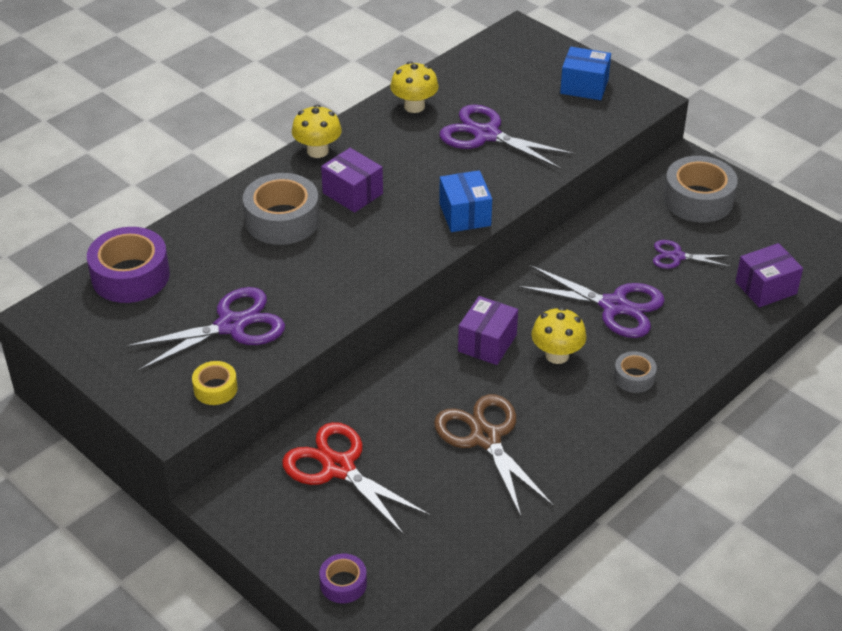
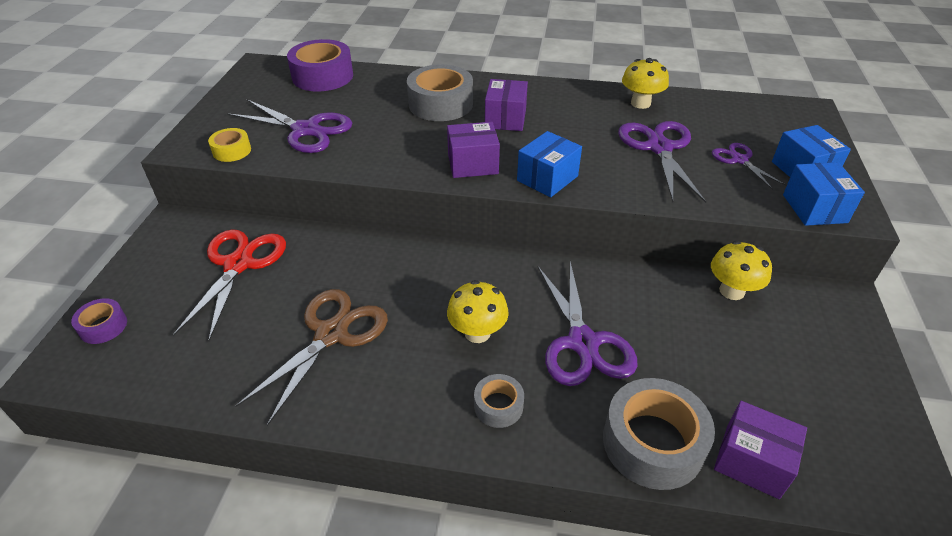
camera: 55 degrees right, 0 degrees up
yellow mushroom [292,105,342,158] -> yellow mushroom moved to [711,241,772,300]
purple box [458,296,518,365] -> purple box moved to [447,122,500,178]
purple scissors [653,240,731,269] -> purple scissors moved to [712,143,787,190]
grey tape [663,156,738,222] -> grey tape moved to [603,378,715,490]
none -> blue box [783,162,865,226]

